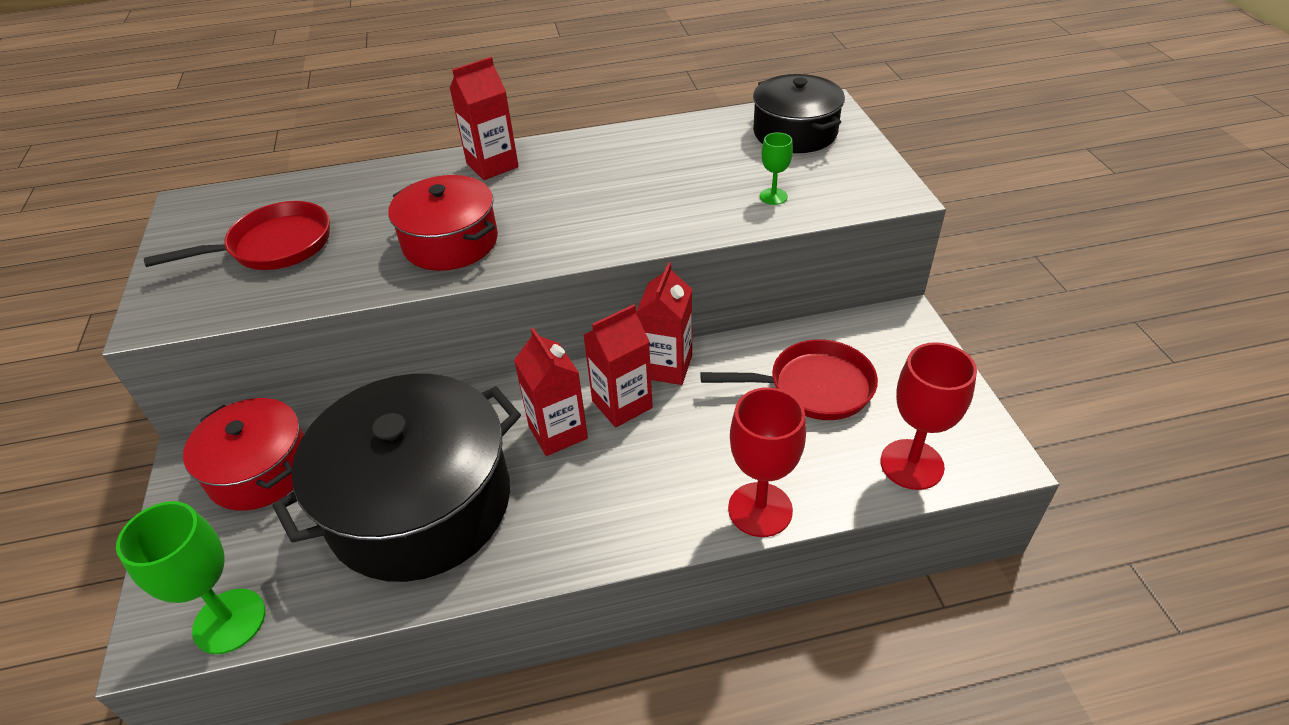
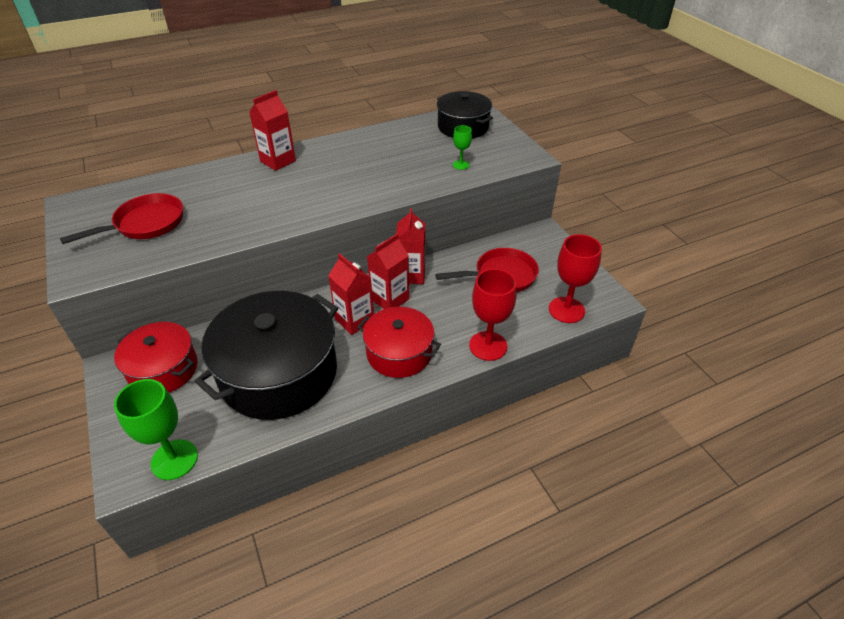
camera: 15 degrees left, 0 degrees up
red pot [388,175,498,271] -> red pot moved to [357,307,441,378]

